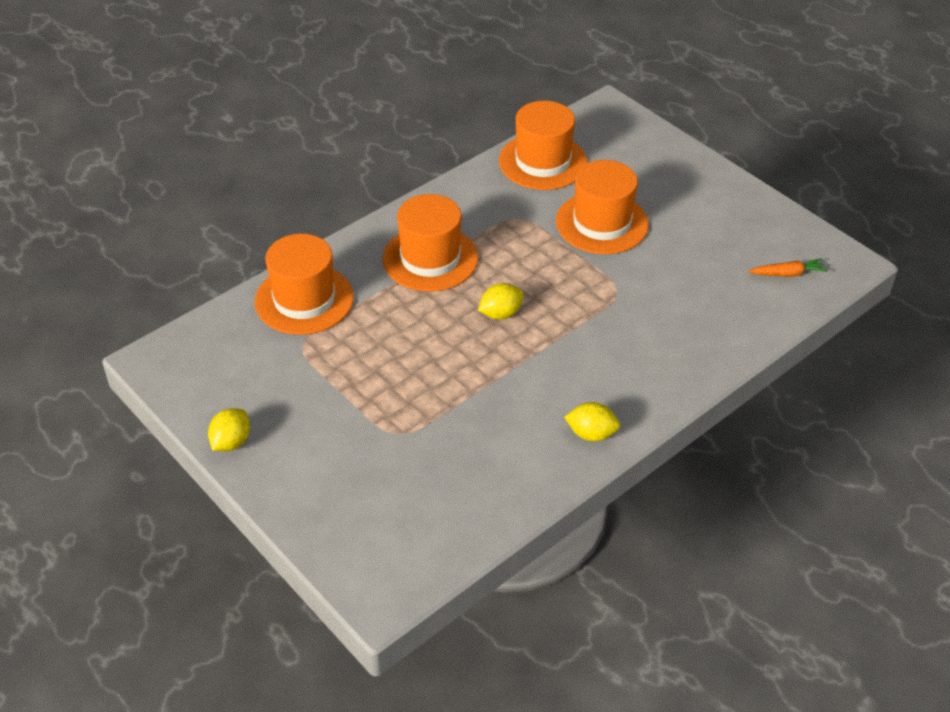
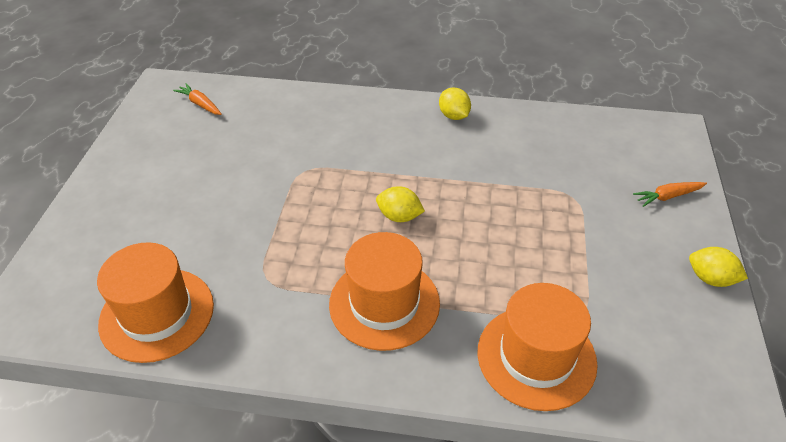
camera: 130 degrees left, 0 degrees up
yellow lemon [208,408,250,451] -> yellow lemon turned 45 degrees clockwise [689,247,748,287]
orange hat [556,160,649,254] -> none
none -> orange carrot [633,182,707,207]

